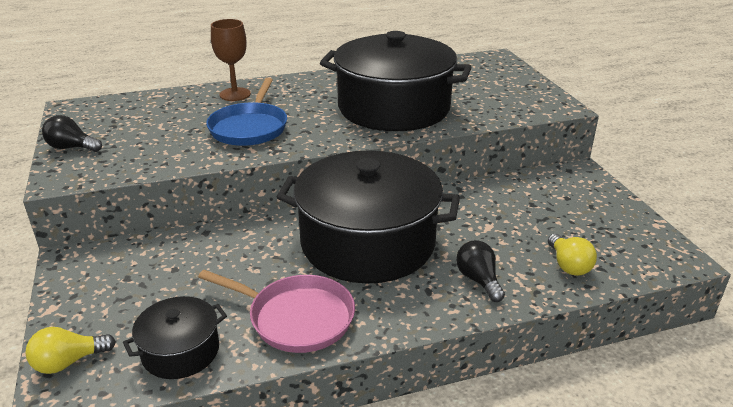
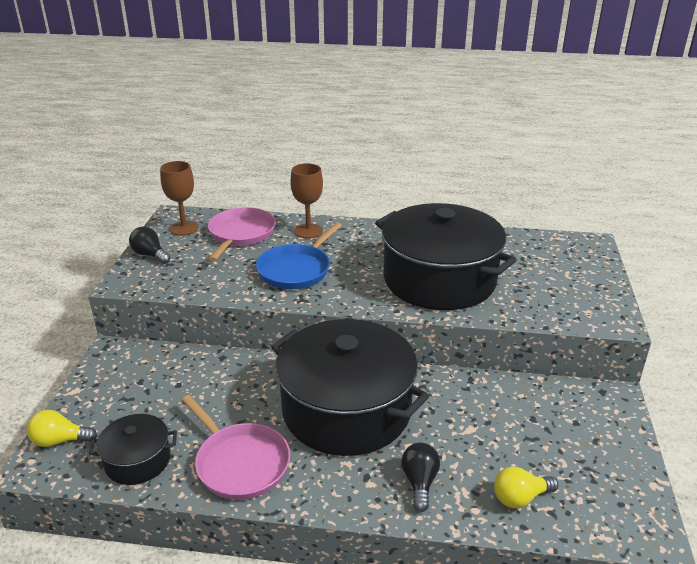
camera: 25 degrees right, 0 degrees up
yellow light bulb [548,234,597,276] -> yellow light bulb turned 60 degrees clockwise [494,467,558,508]
none -> brown goblet [160,161,199,236]
none -> pink pan [208,207,276,261]

